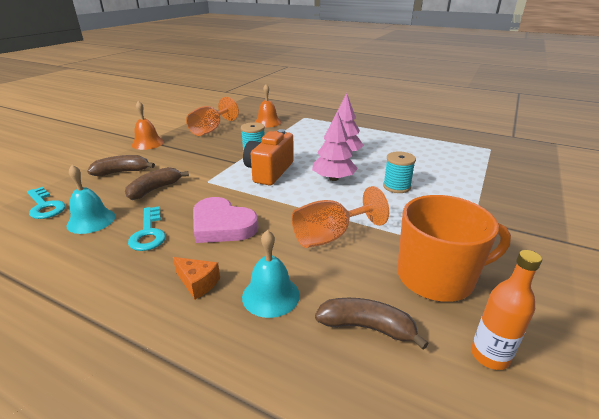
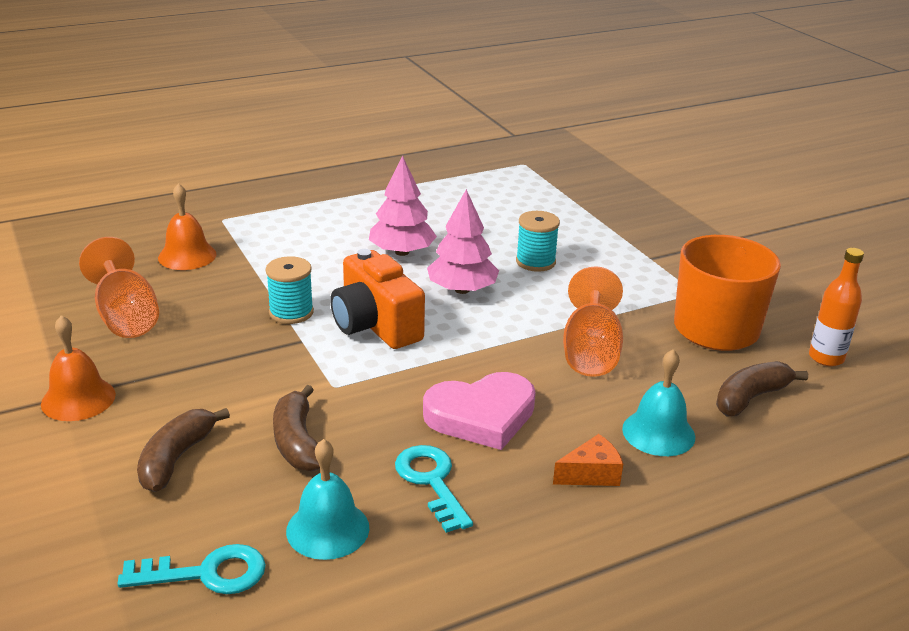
camera: 55 degrees left, 0 degrees up
turquoise key [128,206,166,251] -> turquoise key turned 135 degrees counterclockwise [395,445,473,533]

